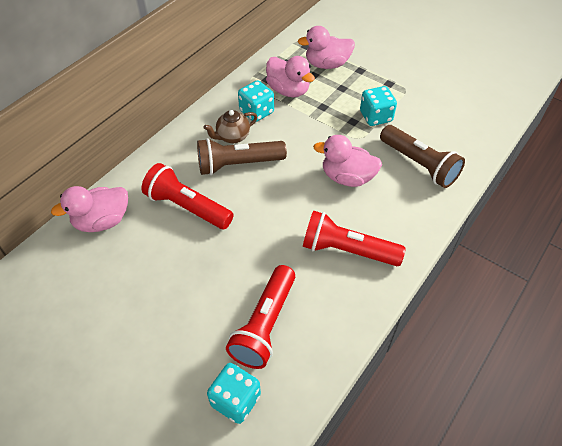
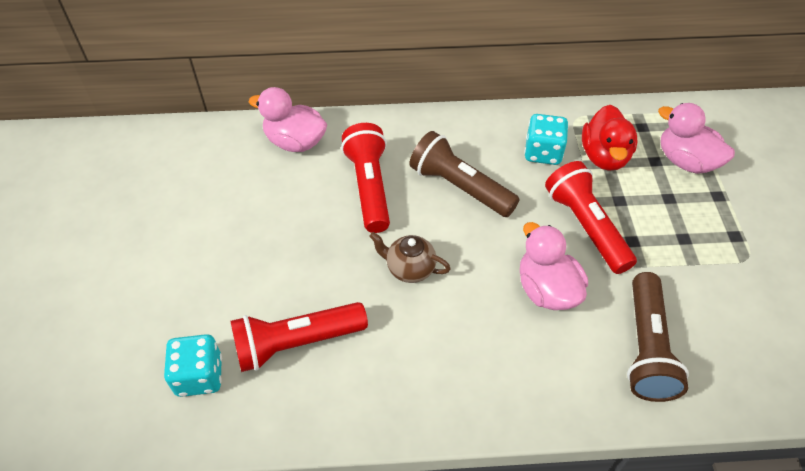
camera: 50 degrees right, 0 degrees up
brown teapot [204,110,257,143] -> brown teapot moved to [369,232,451,283]
pink duck [266,56,315,97] -> red duck [582,105,637,171]
red flashlight [303,211,406,266] -> red flashlight moved to [545,161,637,274]
turquoise dice [360,86,397,126] -> none

